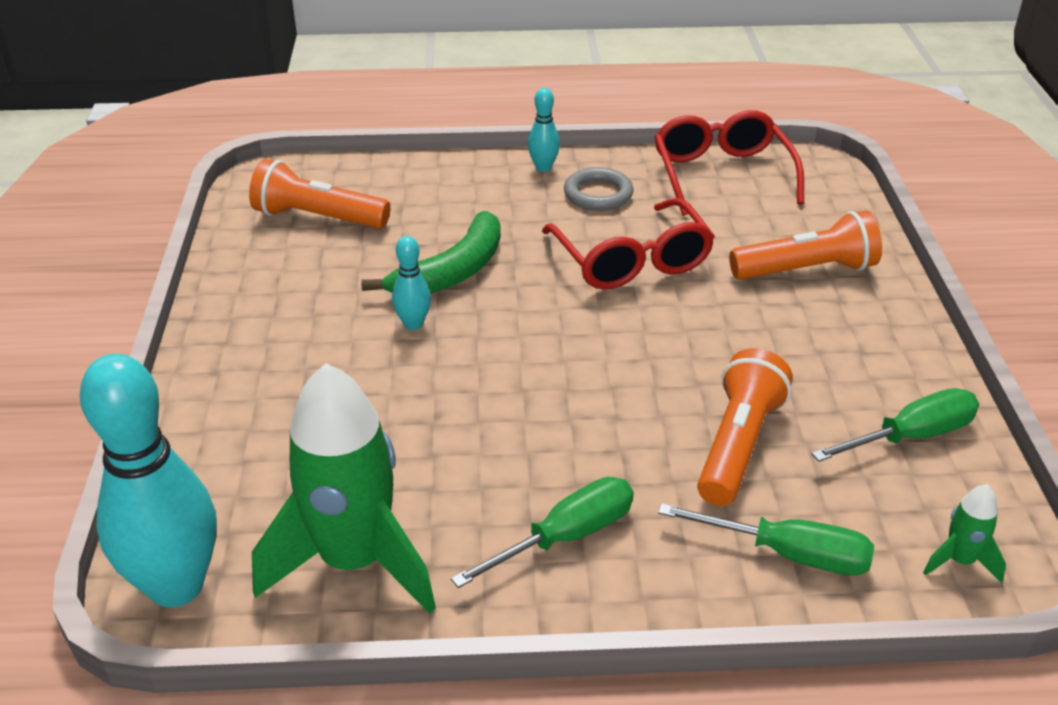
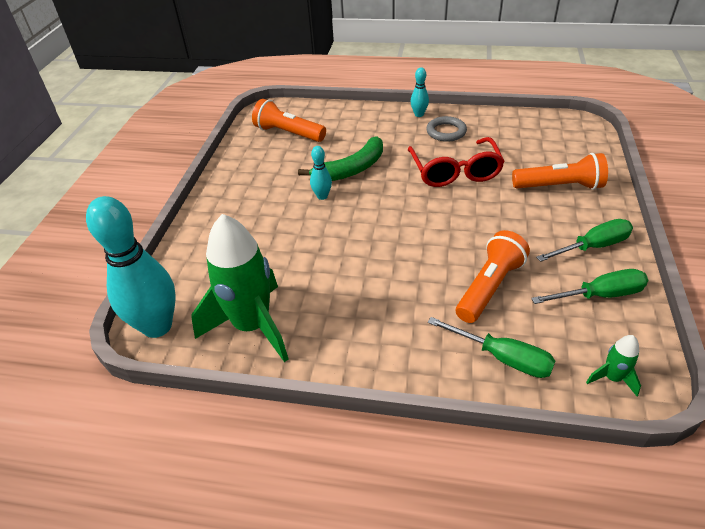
camera: 15 degrees right, 5 degrees up
green screwdriver [451,477,634,588] -> green screwdriver moved to [536,219,633,262]
red glasses [654,110,804,216] -> none

